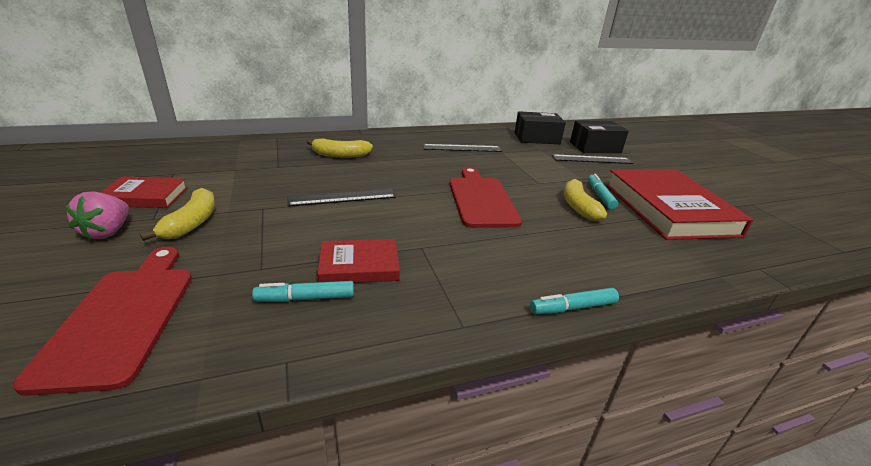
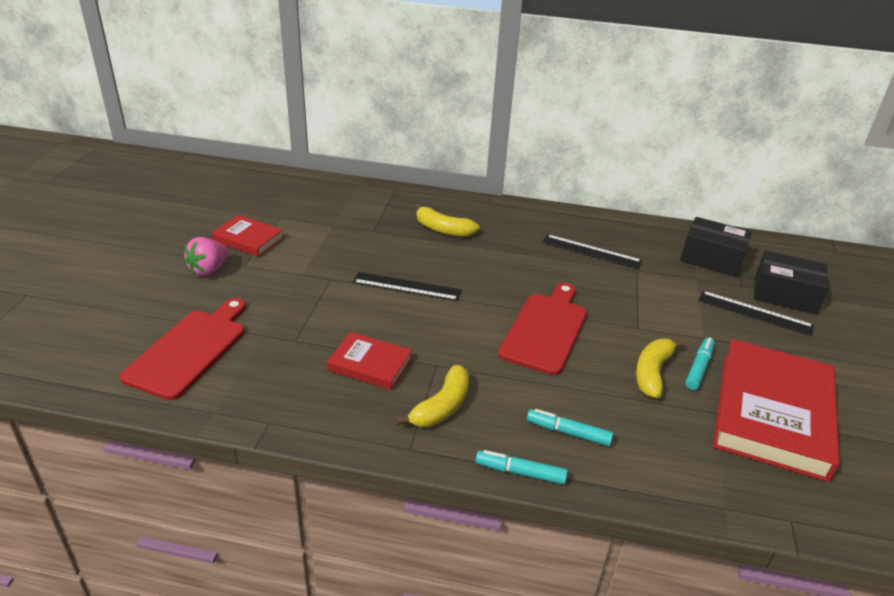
camera: 30 degrees right, 5 degrees up
yellow banana [140,188,215,241] -> yellow banana moved to [396,365,469,427]
turquoise marker [252,281,354,302] -> turquoise marker moved to [527,409,613,446]

